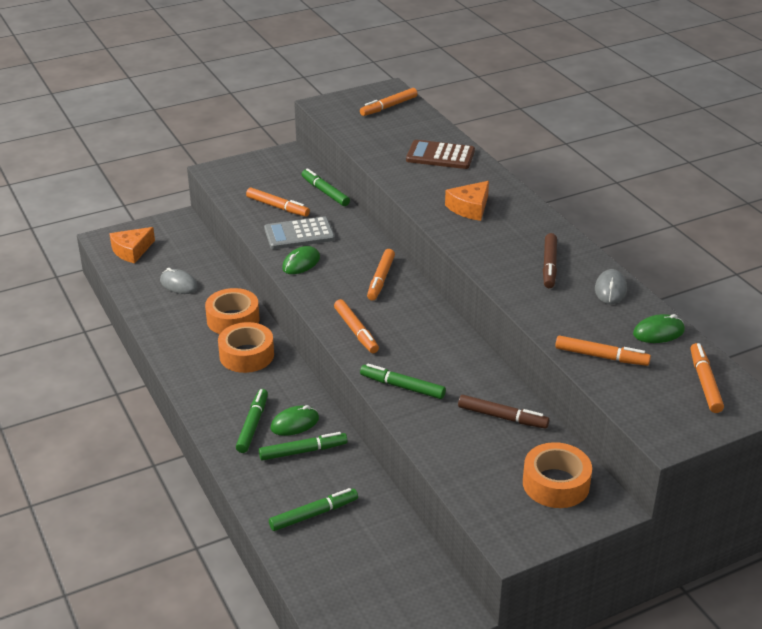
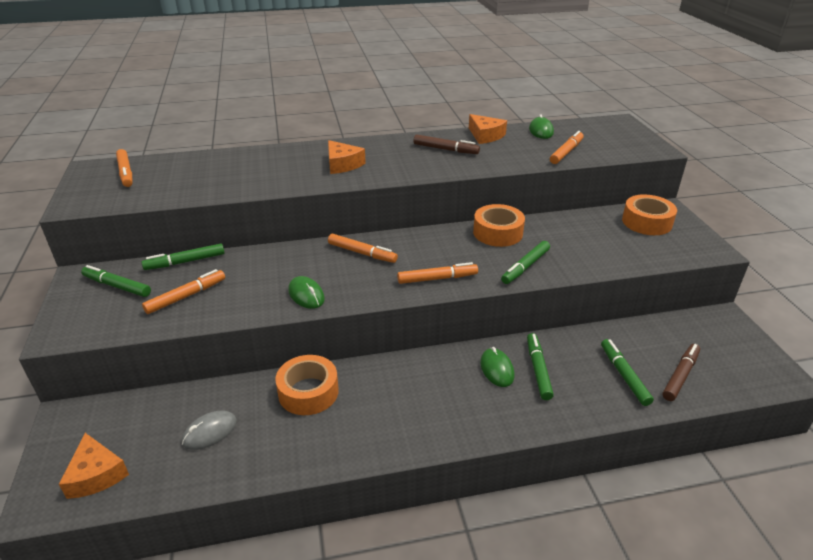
camera: 75 degrees left, 0 degrees up
orange tape [218,322,274,373] -> orange tape moved to [473,204,525,247]
green marker [236,389,268,453] -> green marker moved to [81,265,151,297]
grey calculator [264,216,335,249] -> none
brown calculator [406,140,475,169] -> none
brown marker [458,395,549,429] -> brown marker moved to [662,344,700,401]
grey mouse [595,269,627,304] -> orange cheese [469,114,507,144]
orange marker [691,343,724,413] -> none

